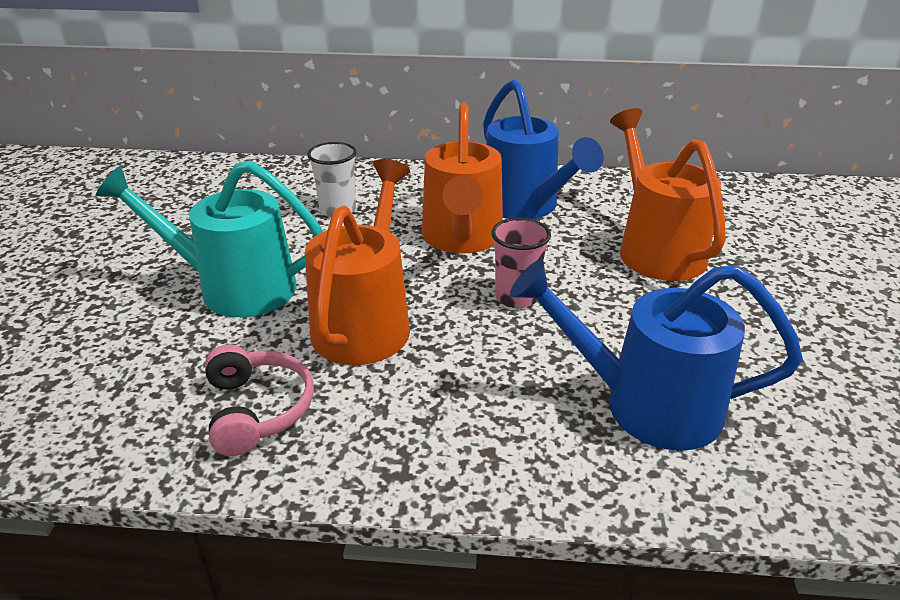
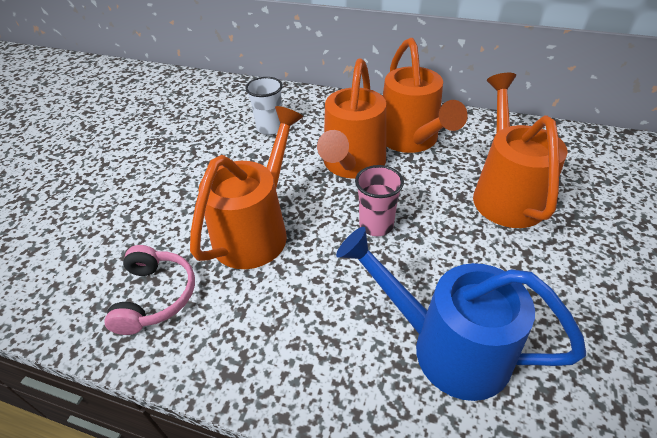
camera: 15 degrees right, 10 degrees up
turquoise watering can [96,160,323,317] -> none
blue watering can [483,79,604,219] -> orange watering can [383,38,468,153]

